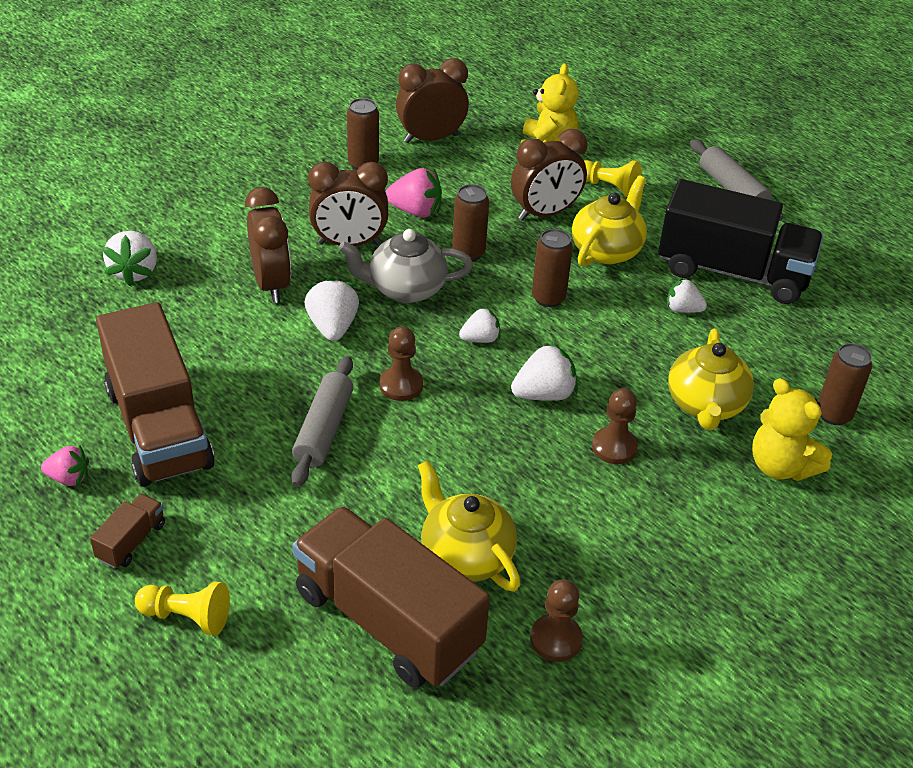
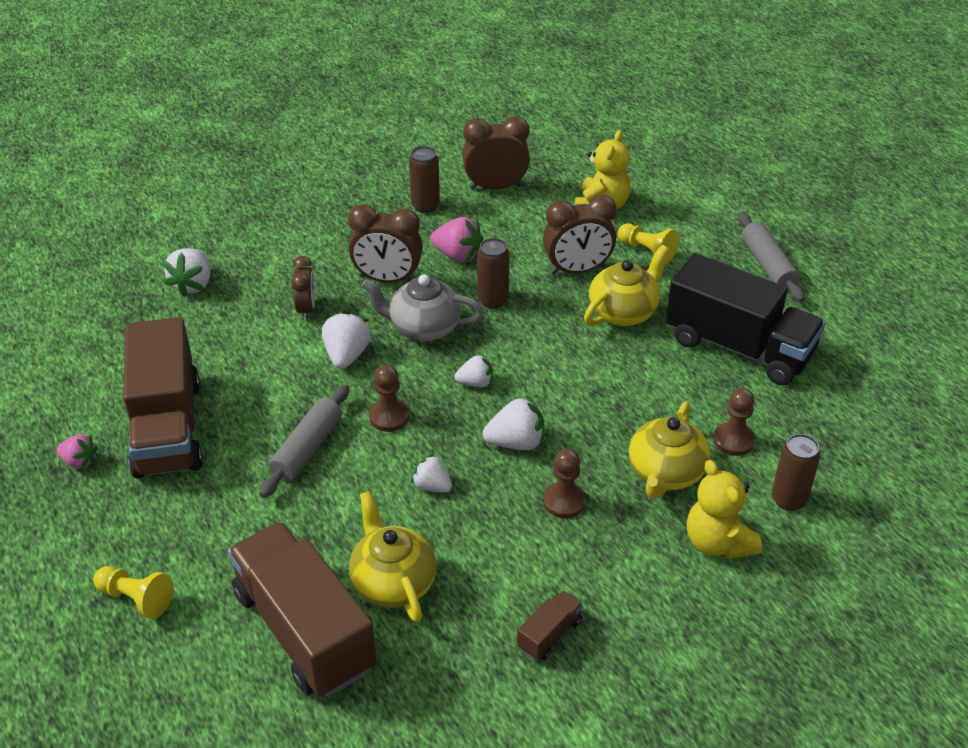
camera: 15 degrees right, 0 degrees up
brown truck [90,494,165,569] -> brown truck moved to [517,591,583,660]
brown clock [245,187,291,303] -> brown clock [291,256,315,320], size x0.62
brown pawn [530,580,583,662] -> brown pawn moved to [713,388,755,456]
brown can [532,229,573,307] -> none
white strawberry [667,278,707,313] -> white strawberry moved to [411,454,452,493]

